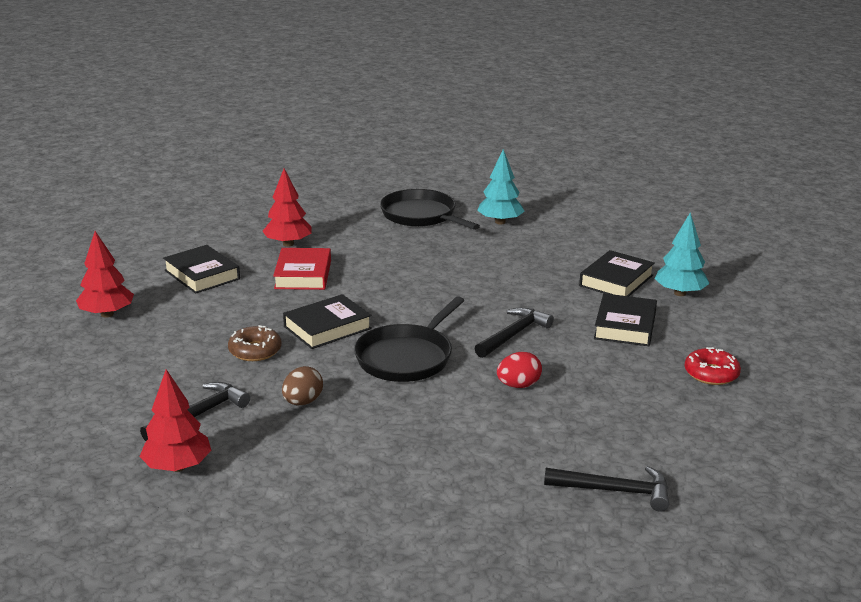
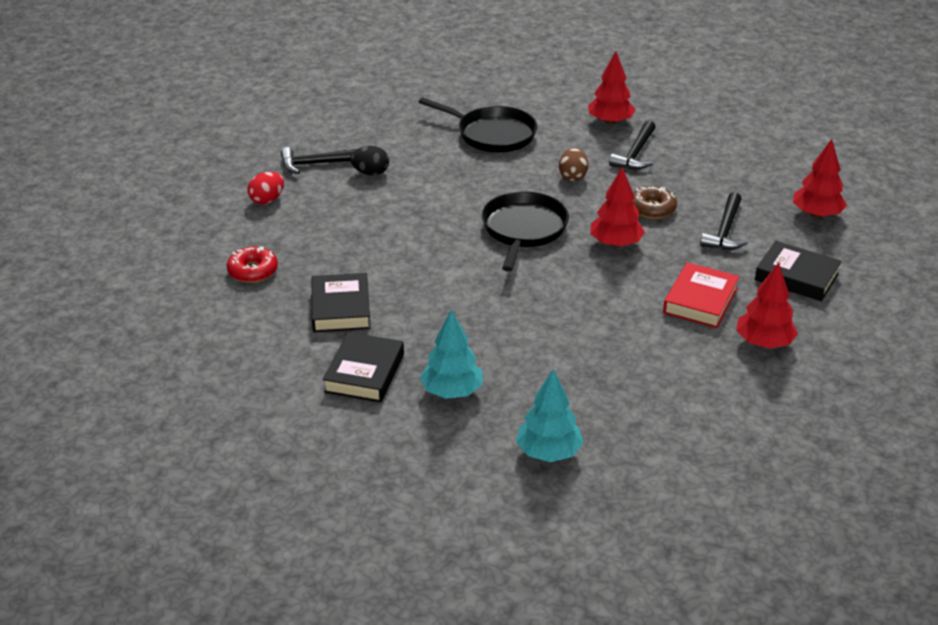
camera: 160 degrees right, 10 degrees up
red book [273,248,331,290] -> red book turned 45 degrees clockwise [663,262,740,328]
black book [283,294,372,349] -> red tree [590,167,645,247]
black pan [380,189,480,230] -> black pan moved to [419,97,537,152]
black hammer [474,307,554,358] -> black hammer moved to [700,192,748,250]
red egg [497,352,542,388] -> red egg moved to [247,172,284,204]
turquoise tree [655,213,710,296] -> turquoise tree moved to [420,310,483,399]
none -> black egg [350,146,389,176]

